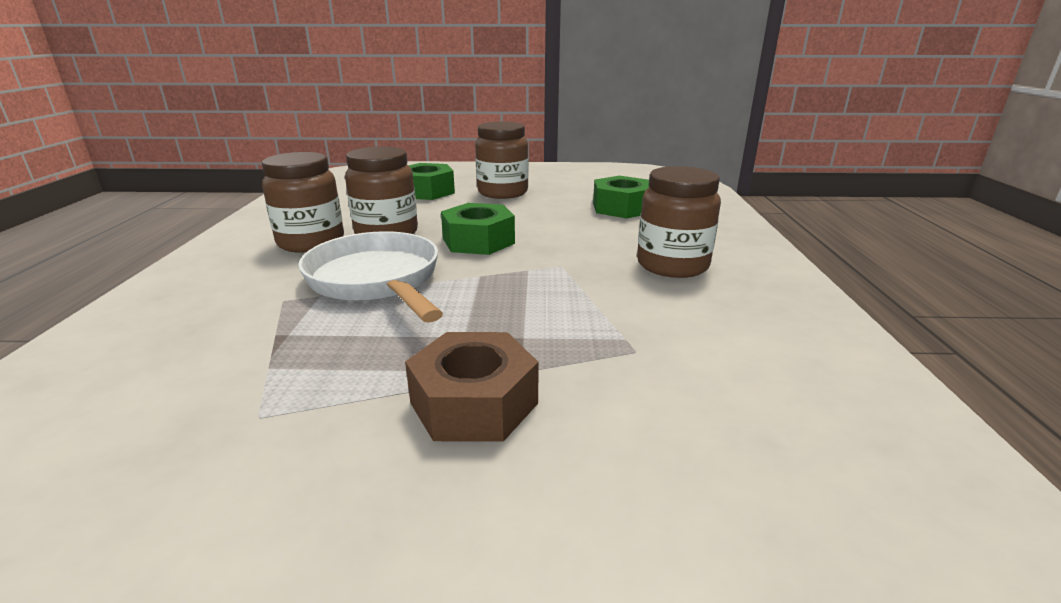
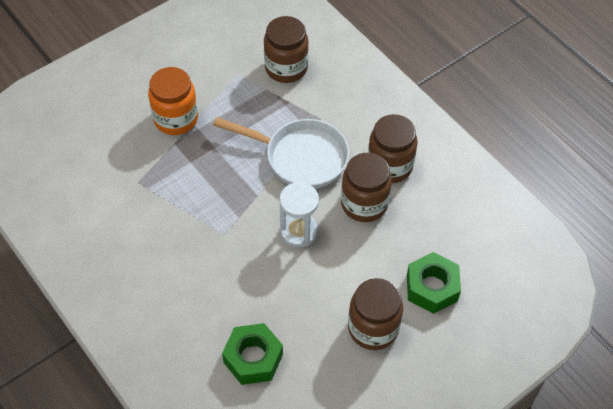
camera: 140 degrees right, 30 degrees up
brown nut [405,332,539,442] -> orange jar [148,67,198,135]
green nut [441,203,515,255] -> white hourglass [279,182,319,247]
brown jar [637,166,721,278] -> brown jar moved to [264,16,309,83]

